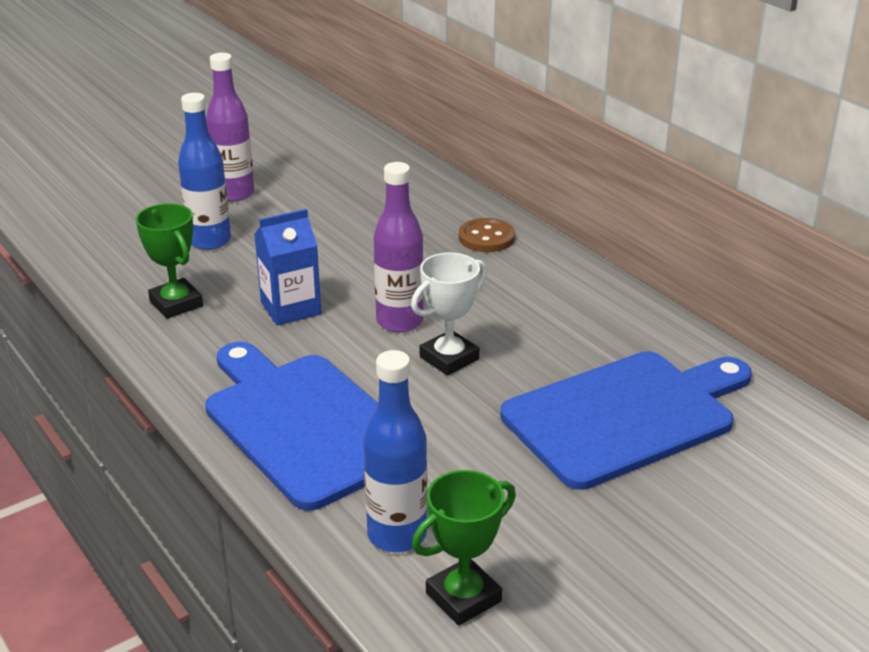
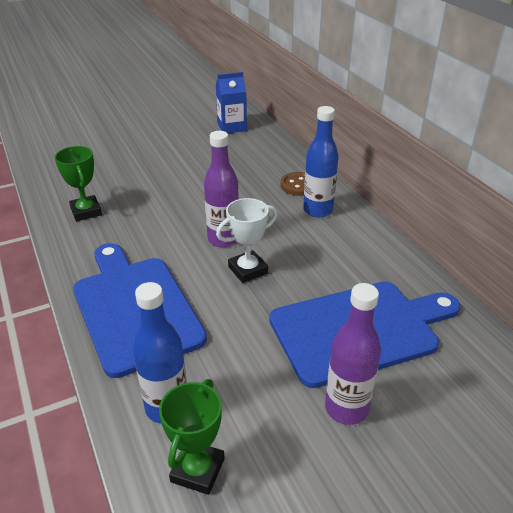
camera: 10 degrees right, 5 degrees up
blue bottle [178,93,231,250] -> blue bottle moved to [303,106,338,217]
purple bottle [206,53,254,202] -> purple bottle moved to [325,283,381,425]
blue carton [254,209,321,326] -> blue carton moved to [216,72,247,133]
green trophy [412,470,516,626] -> green trophy turned 45 degrees counterclockwise [159,379,224,495]

